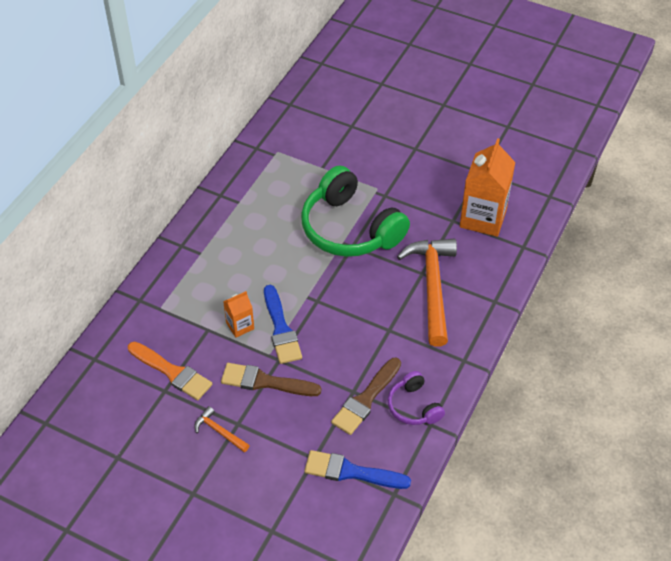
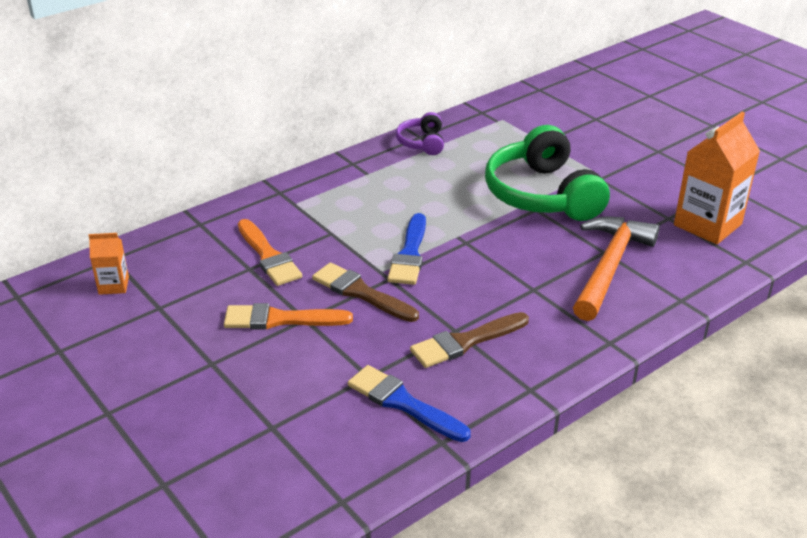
camera: 25 degrees right, 15 degrees down
orange hammer [194,406,250,452] -> orange brush [224,303,353,329]
orange carton [223,291,254,338] -> orange carton moved to [88,233,129,295]
purple headphones [388,371,445,425] -> purple headphones moved to [396,112,444,155]

